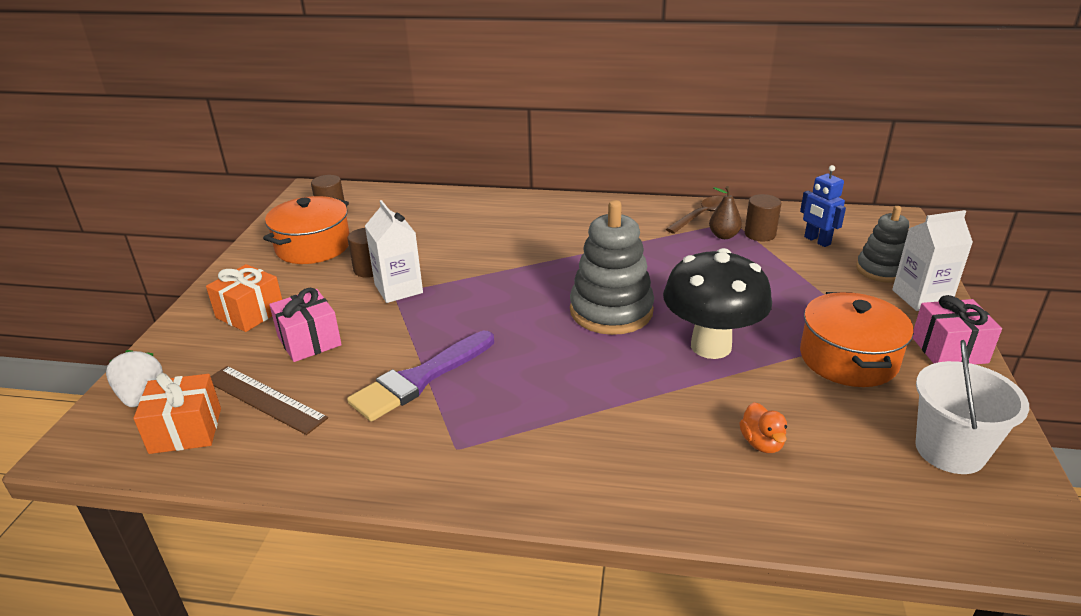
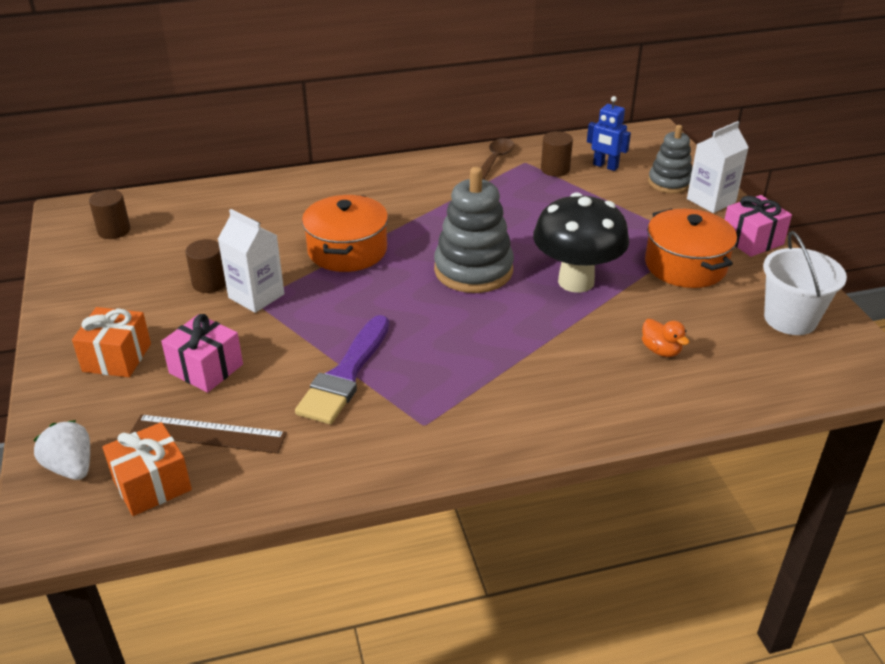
camera: 25 degrees left, 5 degrees up
orange pot [263,196,350,264] -> orange pot moved to [302,195,388,272]
brown pear [709,186,742,239] -> none

